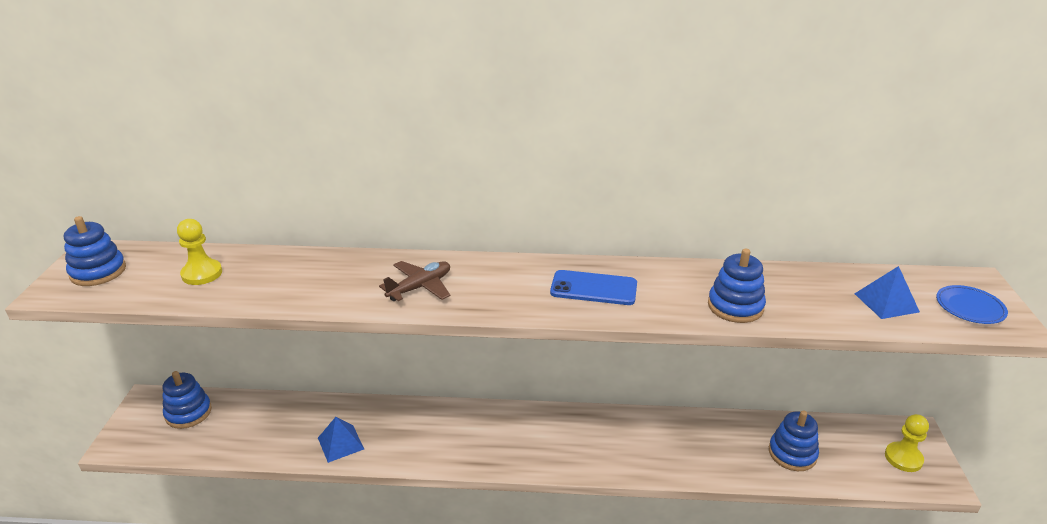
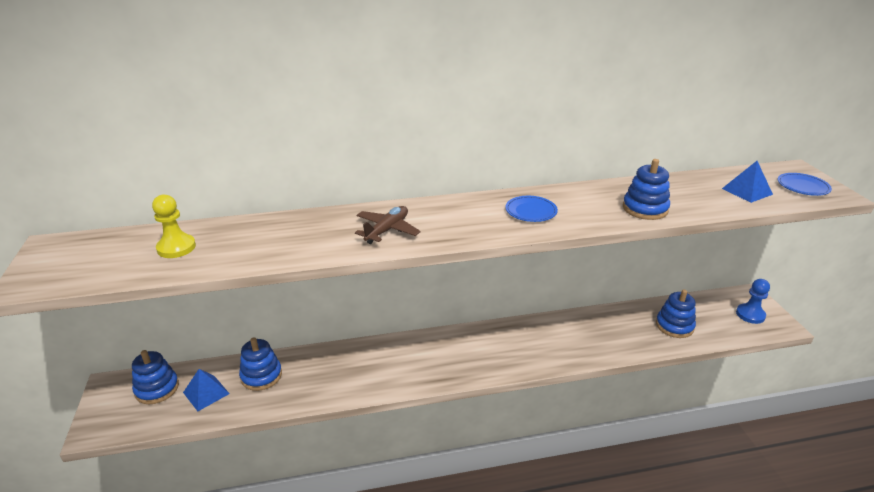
camera: 15 degrees left, 0 degrees up
blue stacking toy [64,216,126,286] -> blue stacking toy moved to [239,337,282,391]
blue pyramid [318,417,364,463] -> blue pyramid moved to [183,369,230,411]
blue phone [550,270,637,305] -> blue plate [505,196,558,222]
yellow pawn [885,414,929,472] -> blue pawn [736,279,770,324]

